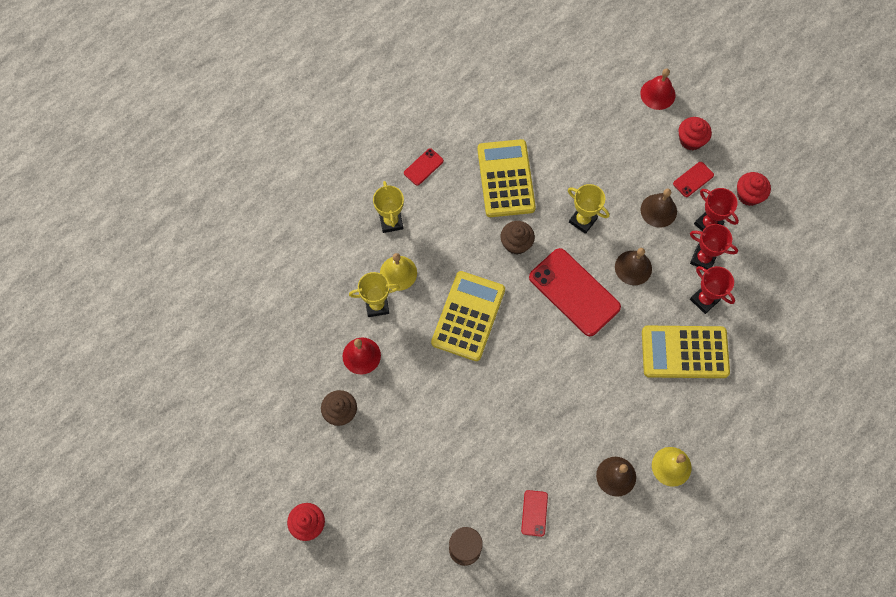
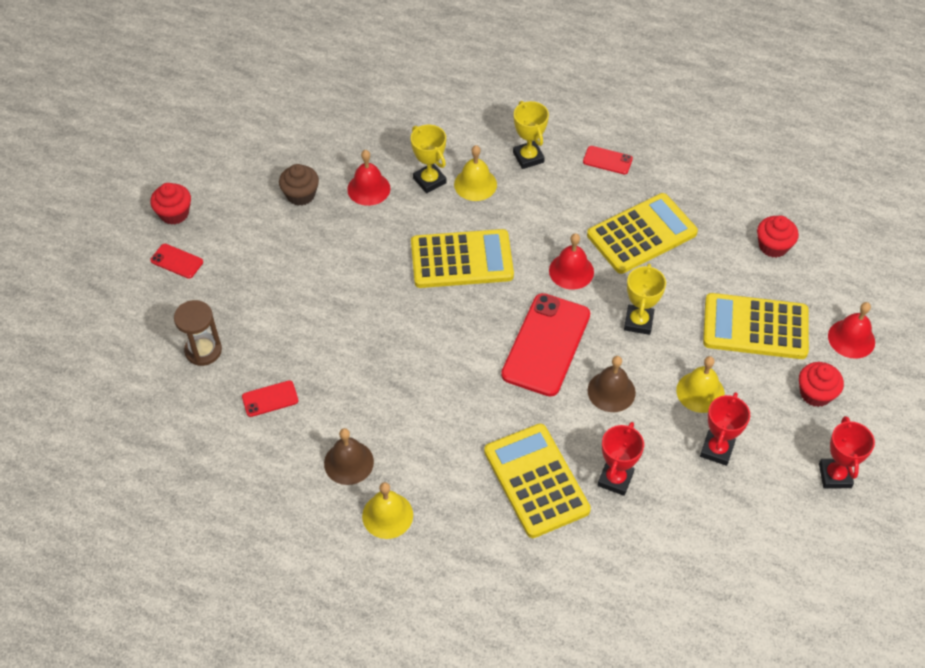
camera: 65 degrees right, 15 degrees down
yellow trophy [373,181,404,233] -> yellow trophy turned 75 degrees counterclockwise [513,101,549,169]
brown cupcake [501,221,535,255] -> red bell [549,233,594,290]
brown bell [641,189,677,228] -> yellow bell [676,356,725,413]
red phone [673,162,714,197] -> red phone moved to [150,244,203,279]
red trophy [690,224,738,270] -> red trophy moved to [819,416,875,488]
red cupcake [737,172,771,206] -> red cupcake moved to [757,216,799,258]
none -> yellow calculator [703,293,809,359]

